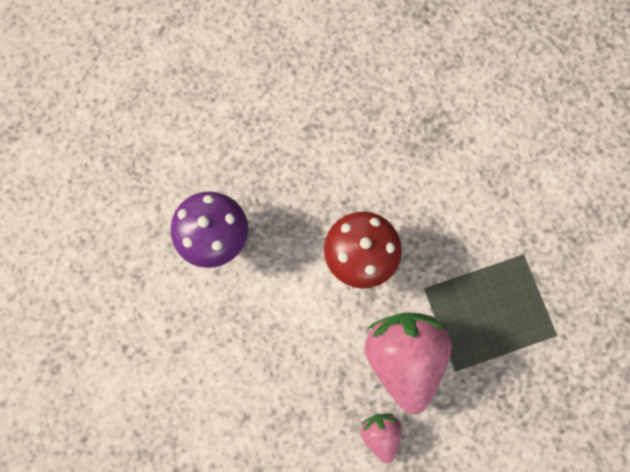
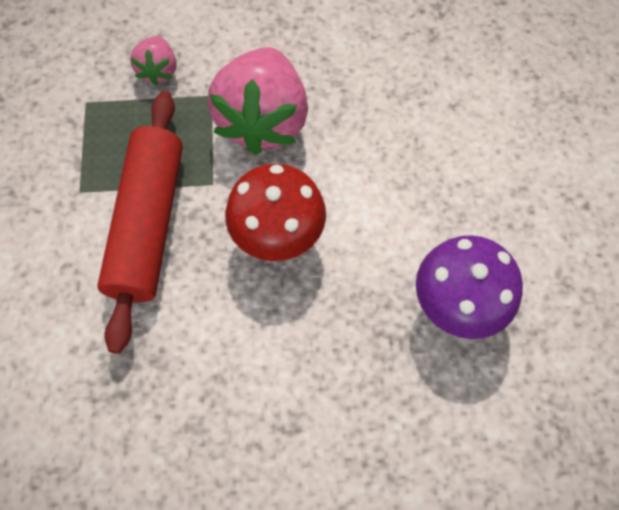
camera: 165 degrees left, 10 degrees down
pink strawberry [361,414,402,463] -> pink strawberry moved to [130,36,176,86]
none -> red rolling pin [97,91,183,354]

